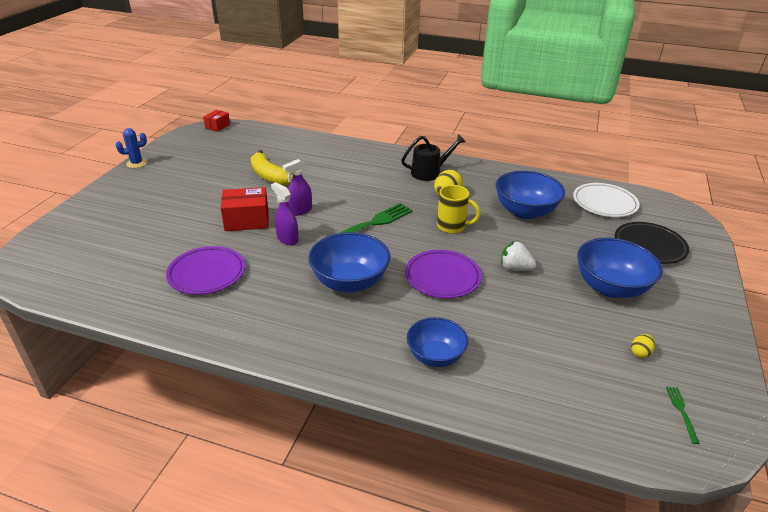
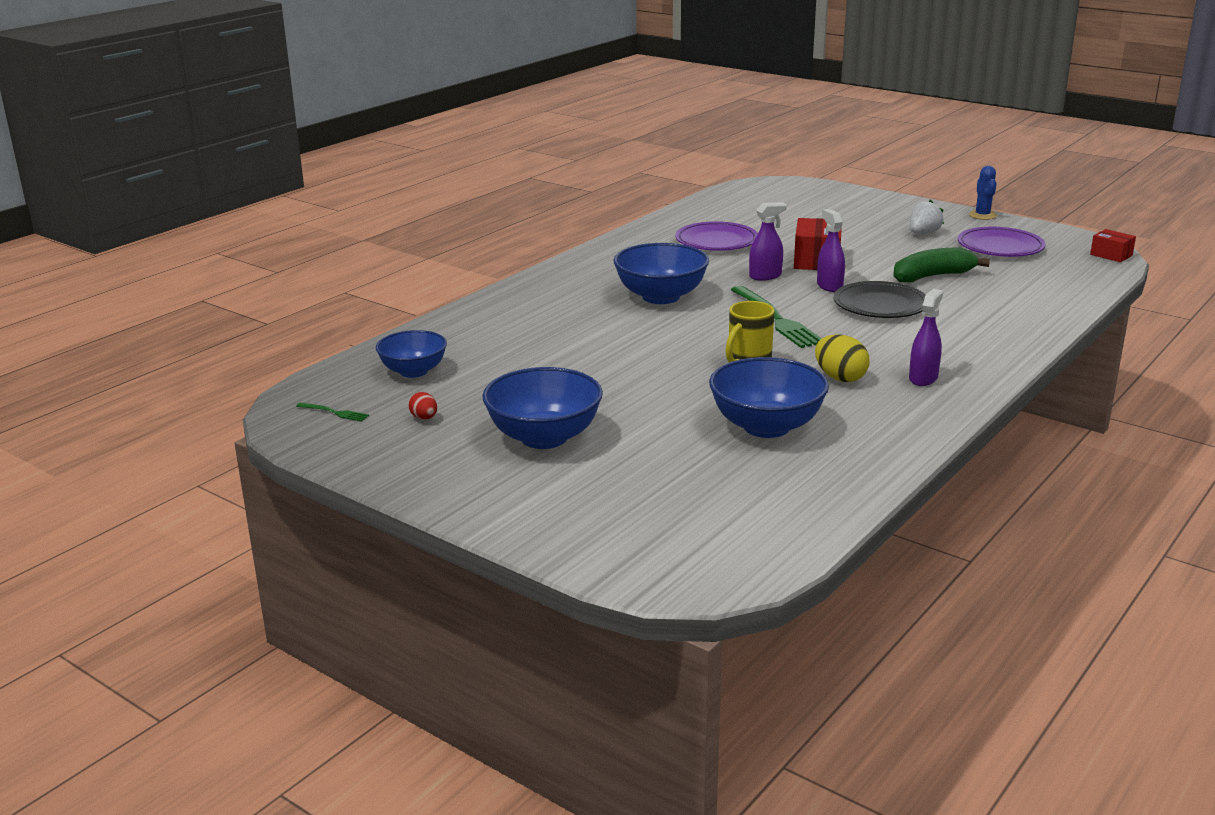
camera: 110 degrees right, 10 degrees down
yellow banana [251,150,293,186] -> green banana [893,248,990,282]
black watering can [401,134,466,181] -> purple spray bottle [909,289,943,386]
purple plate [405,250,482,298] -> purple plate moved to [958,227,1046,257]
blue bowl [407,317,468,367] -> blue bowl moved to [376,330,447,378]
white strawberry [501,241,536,271] -> white strawberry moved to [910,200,944,234]
white plate [573,183,640,217] -> none
black plate [615,222,689,264] -> black plate moved to [833,281,926,318]
yellow egg [631,334,655,358] -> red egg [408,392,437,420]

